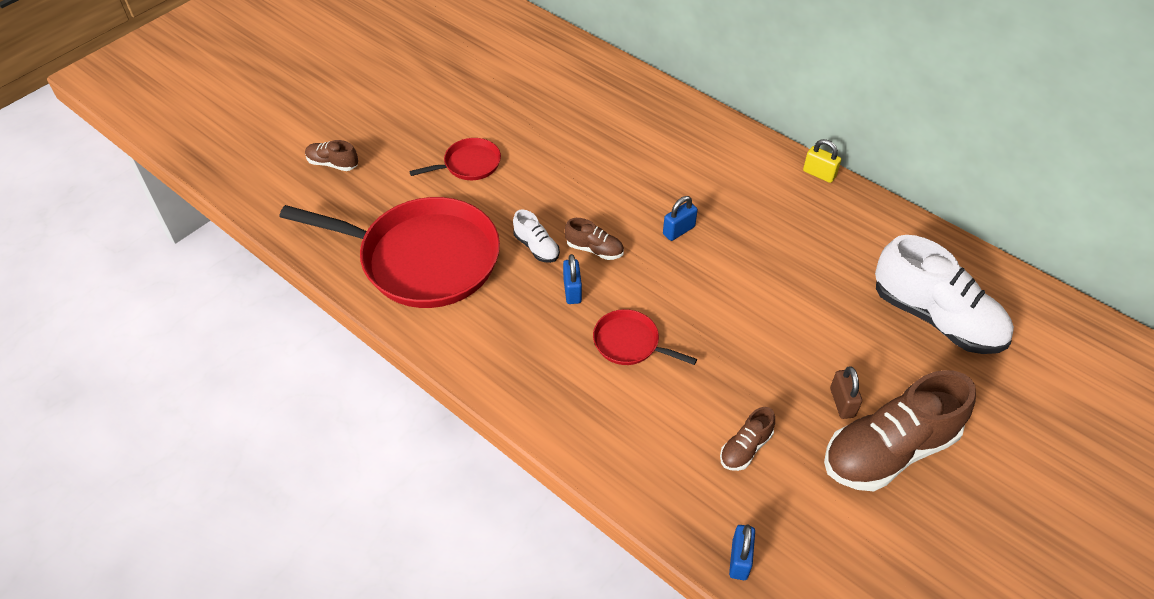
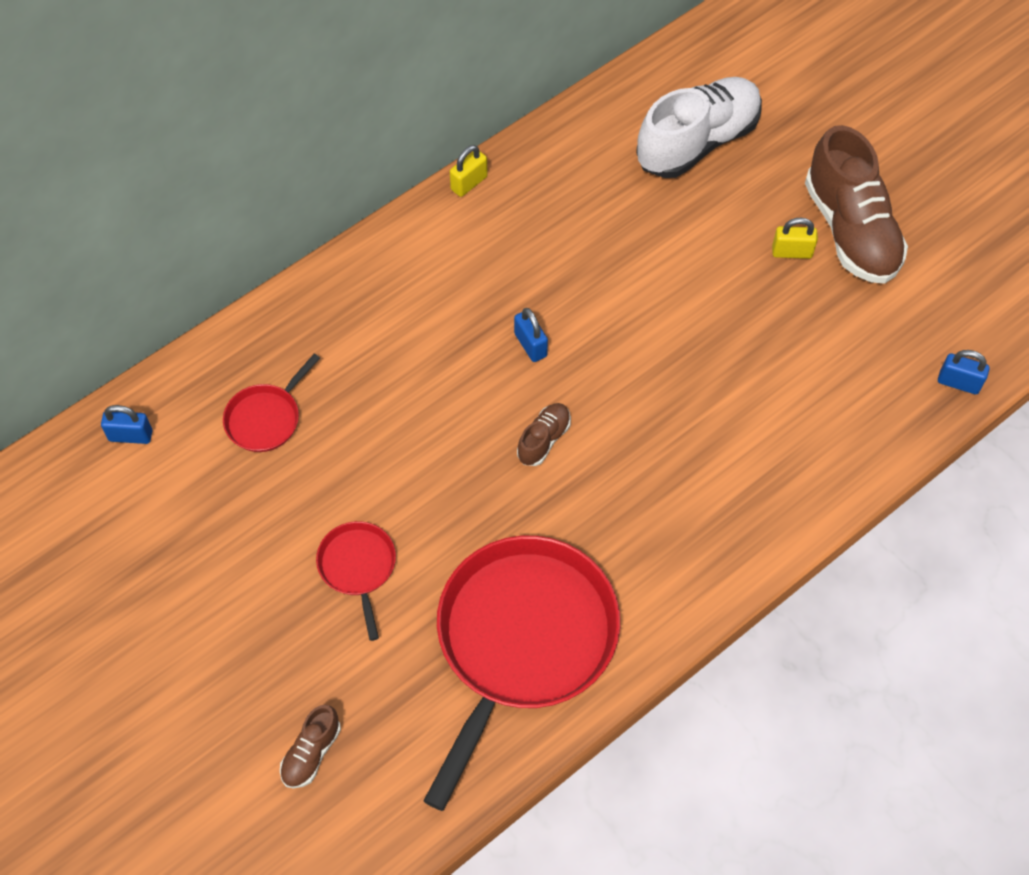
camera: 80 degrees left, 10 degrees up
white shoe [513,210,560,263] -> none
blue padlock [563,254,582,304] -> blue padlock moved to [101,405,152,444]
red pan [593,309,697,365] -> red pan moved to [223,354,320,452]
brown shoe [720,407,775,471] -> none
brown padlock [830,366,862,419] -> yellow padlock [772,218,818,259]

